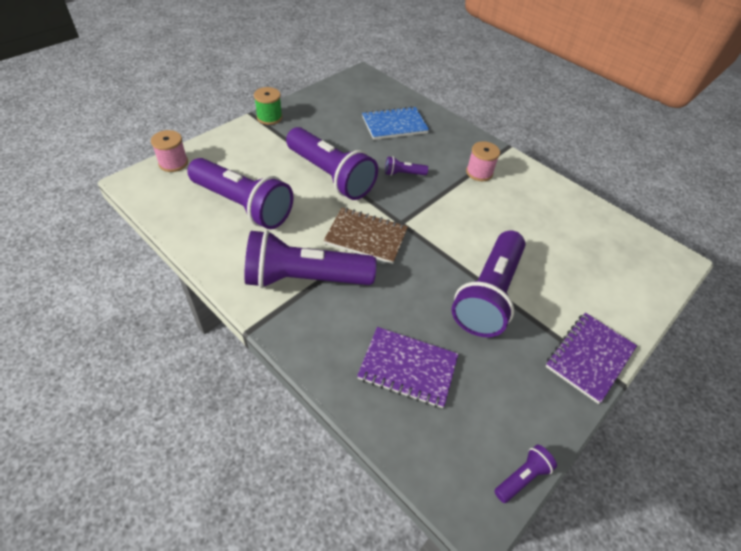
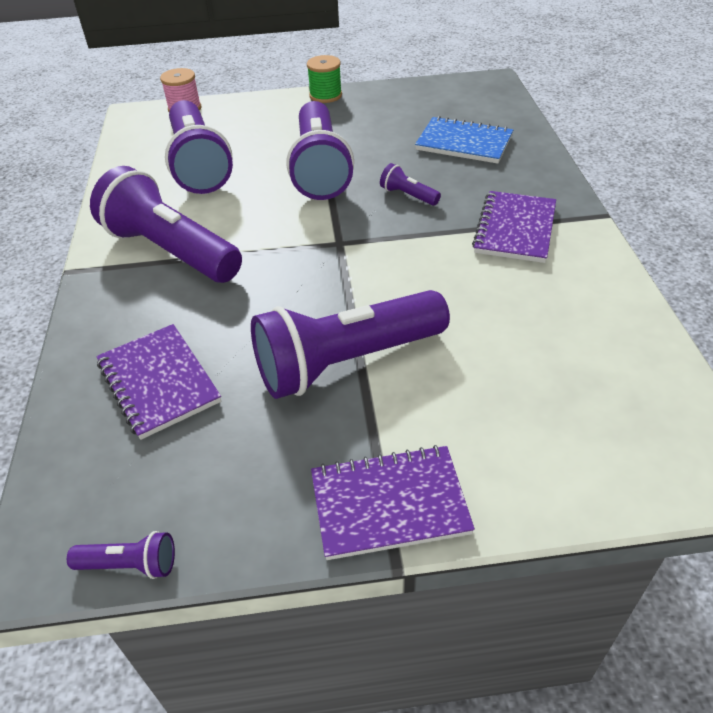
camera: 45 degrees right, 5 degrees down
brown notebook [324,208,408,264] -> none
pink spool [466,141,500,181] -> purple notebook [472,191,556,263]

